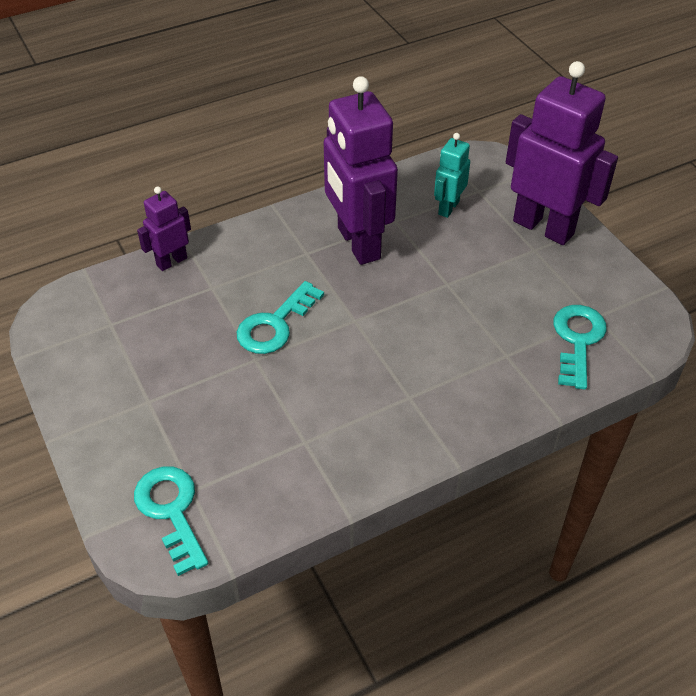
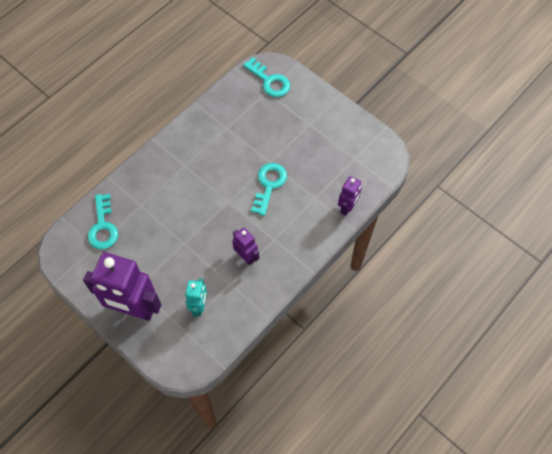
camera: 160 degrees right, 15 degrees up
purple robot [324,76,398,265] -> purple robot [232,228,259,265], size x0.49

